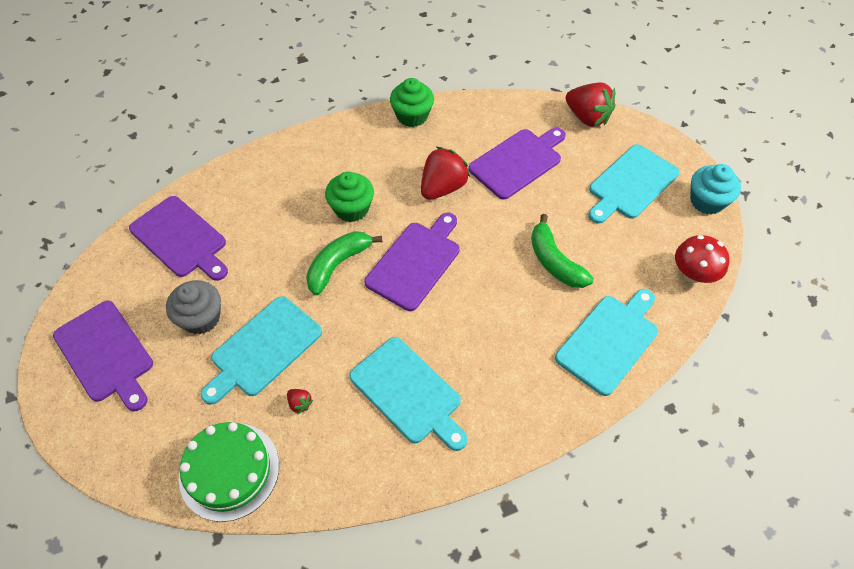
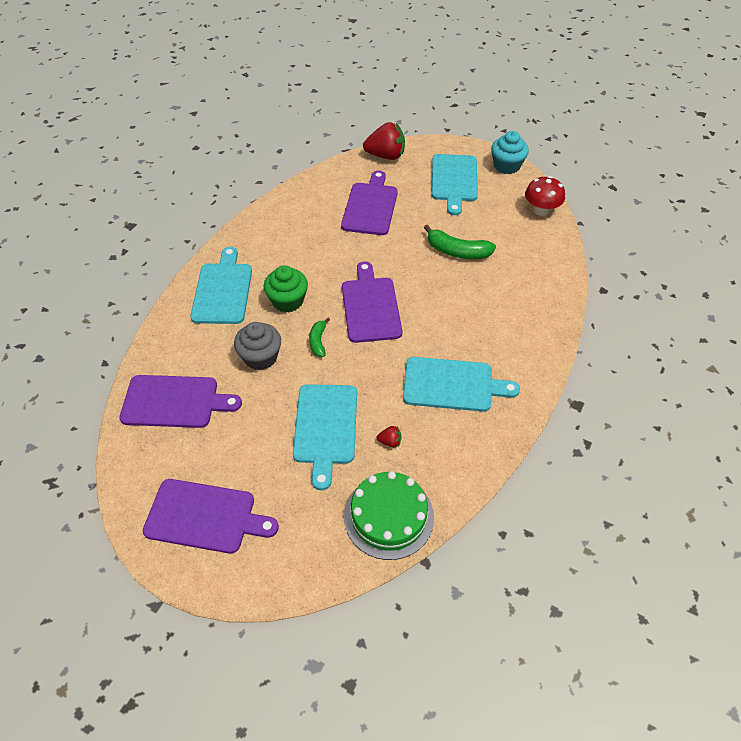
camera: 40 degrees left, 5 degrees down
grey cupcake [166,280,221,334] -> grey cupcake moved to [234,322,281,370]
green banana [306,231,382,295] -> green banana [309,318,330,357], size x0.59
green cupcake [390,78,434,127] -> none
red strawberry [421,147,470,200] -> none
turquoise cutting board [555,289,658,396] -> turquoise cutting board moved to [190,247,252,324]

